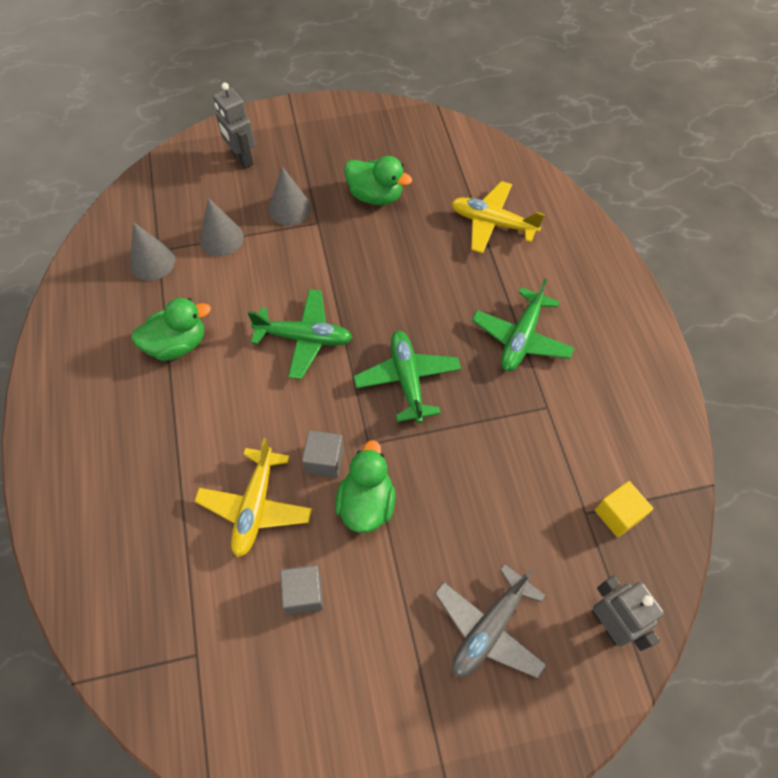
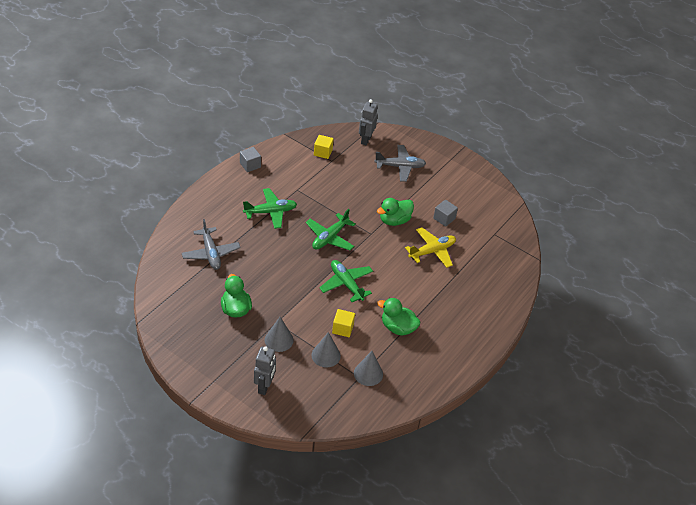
camera: 135 degrees left, 15 degrees down
grey cube [302,430,344,478] -> grey cube moved to [240,147,261,172]
yellow plane [451,181,545,254] -> grey plane [182,219,240,270]
none -> yellow cube [332,309,355,337]

